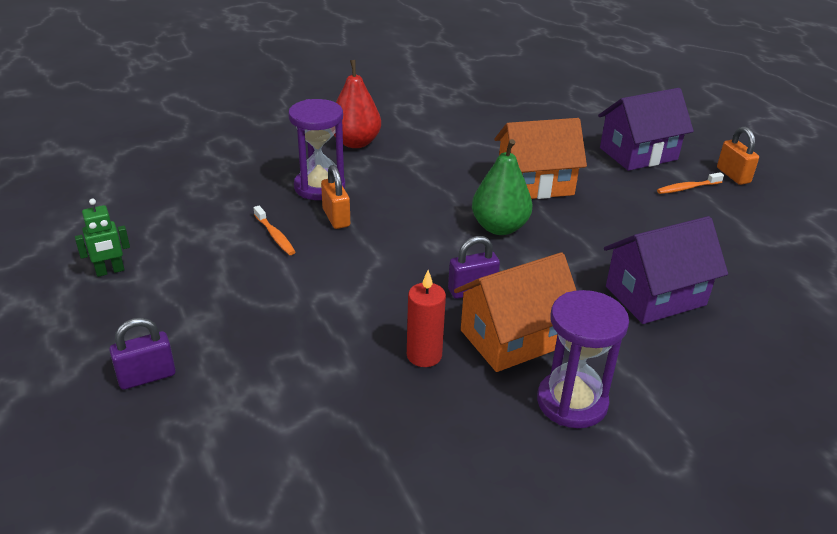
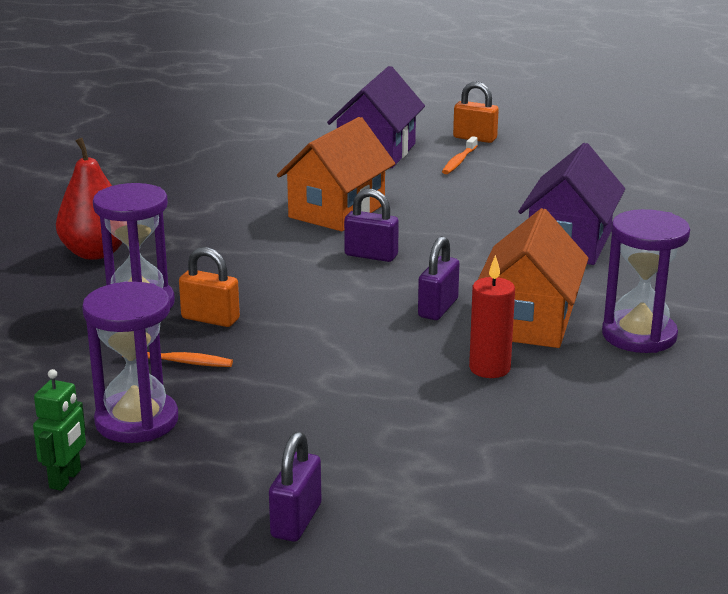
camera: 45 degrees left, 10 degrees down
green pear [472,139,532,235] -> purple padlock [344,189,399,262]
none -> purple hourglass [82,282,178,443]

